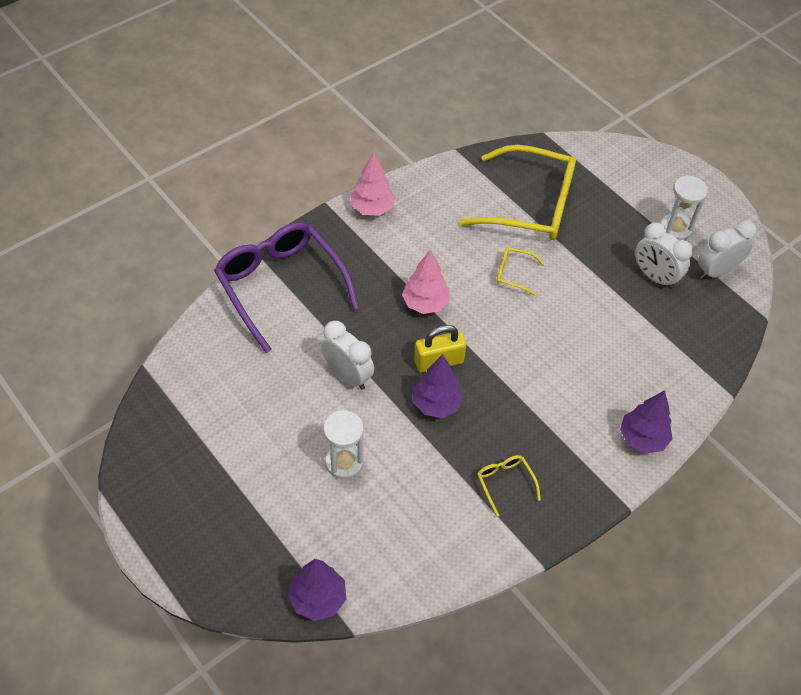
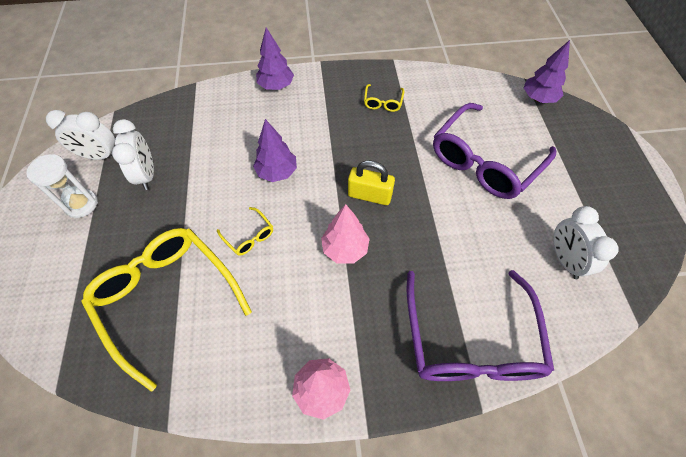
camera: 145 degrees left, 5 degrees up
white clock [321,321,374,390] -> white clock moved to [554,206,619,279]
white hourglass [323,410,364,479] -> purple glasses [433,103,556,199]
purple tree [413,354,464,418] -> purple tree moved to [253,119,297,182]

